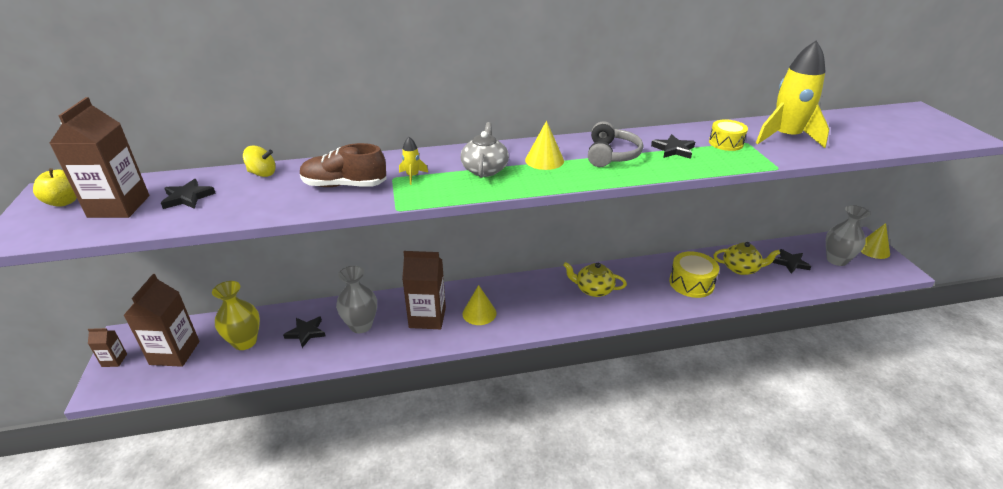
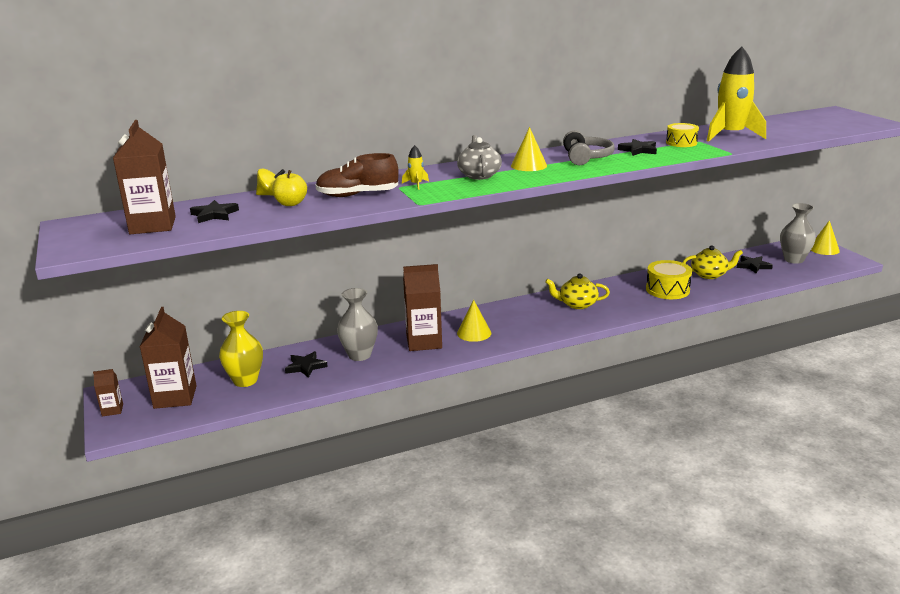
camera: 10 degrees left, 10 degrees down
yellow apple [33,168,77,207] -> yellow apple moved to [272,170,307,206]

